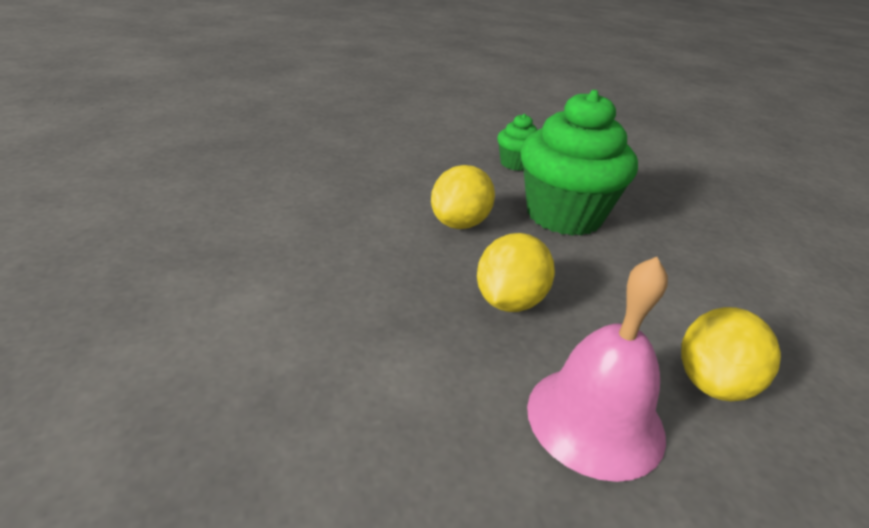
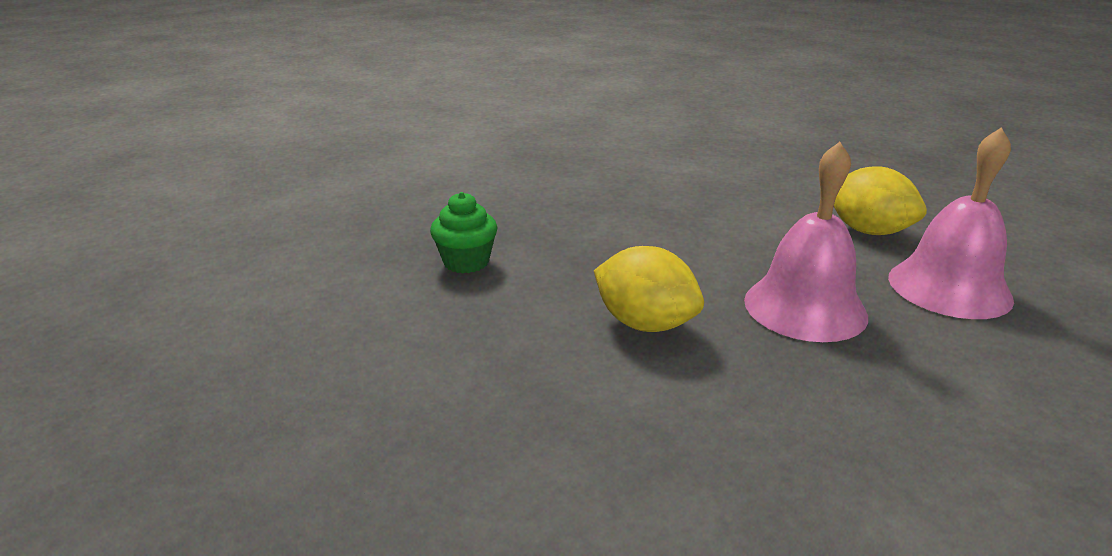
camera: 80 degrees left, 5 degrees down
yellow lemon [477,233,555,312] -> pink bell [744,142,868,342]
green cupcake [520,90,638,236] -> none

